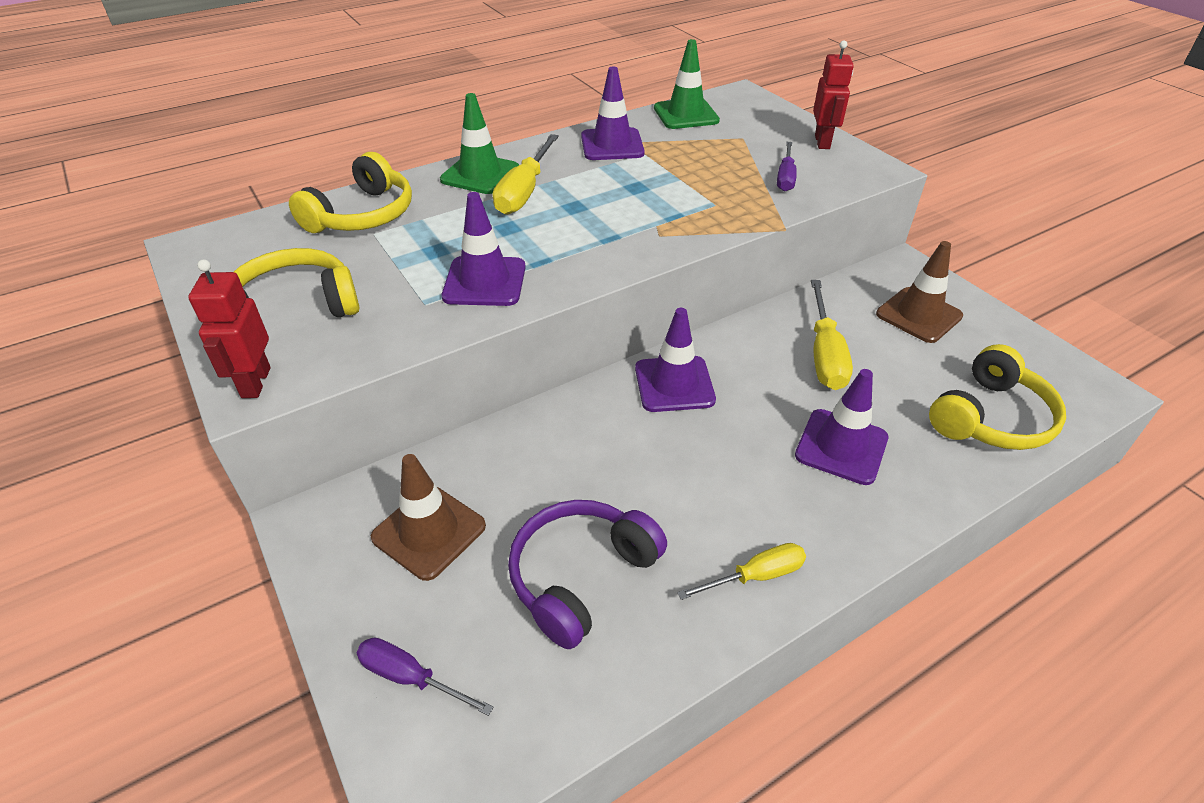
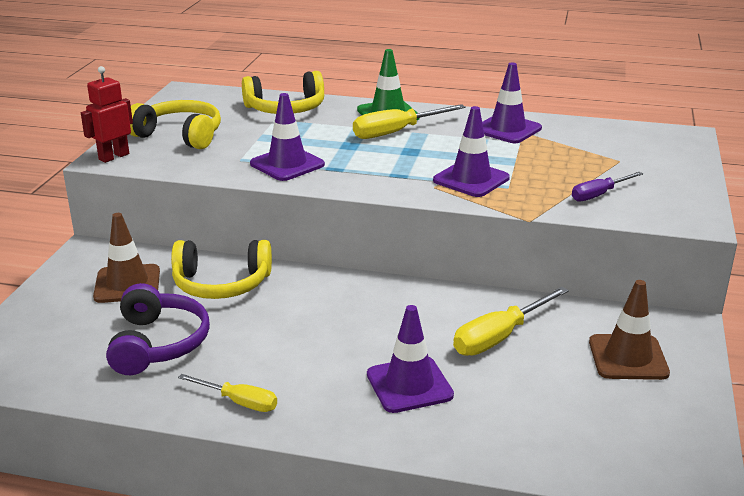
camera: 45 degrees right, 15 degrees down
purple screwdriver [357,638,494,716] -> none
purple headphones [508,500,667,649] -> purple headphones turned 90 degrees clockwise [106,283,210,375]
purple traffic cone [635,308,716,412] -> purple traffic cone moved to [433,106,510,197]
green traffic cone [654,39,720,129] -> none
red robot [813,40,854,149] -> none
yellow headphones [929,344,1066,450] -> yellow headphones moved to [171,240,272,299]

